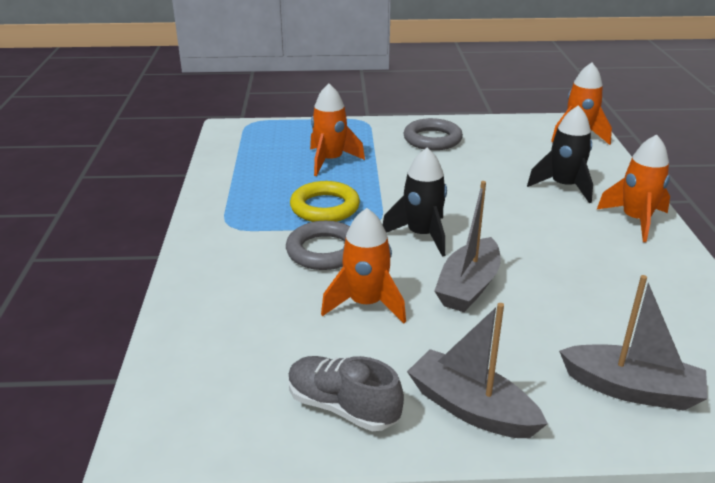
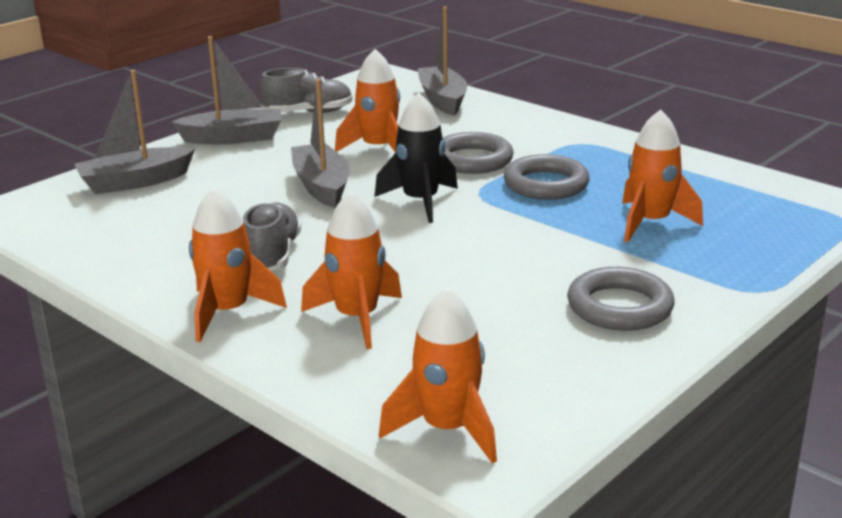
camera: 135 degrees right, 5 degrees down
yellow ring [290,181,360,222] -> grey ring [504,154,590,200]
black rocket [527,105,593,203] -> orange rocket [301,191,402,349]
none -> grey shoe [243,202,302,271]
none -> grey boat [418,7,467,115]

